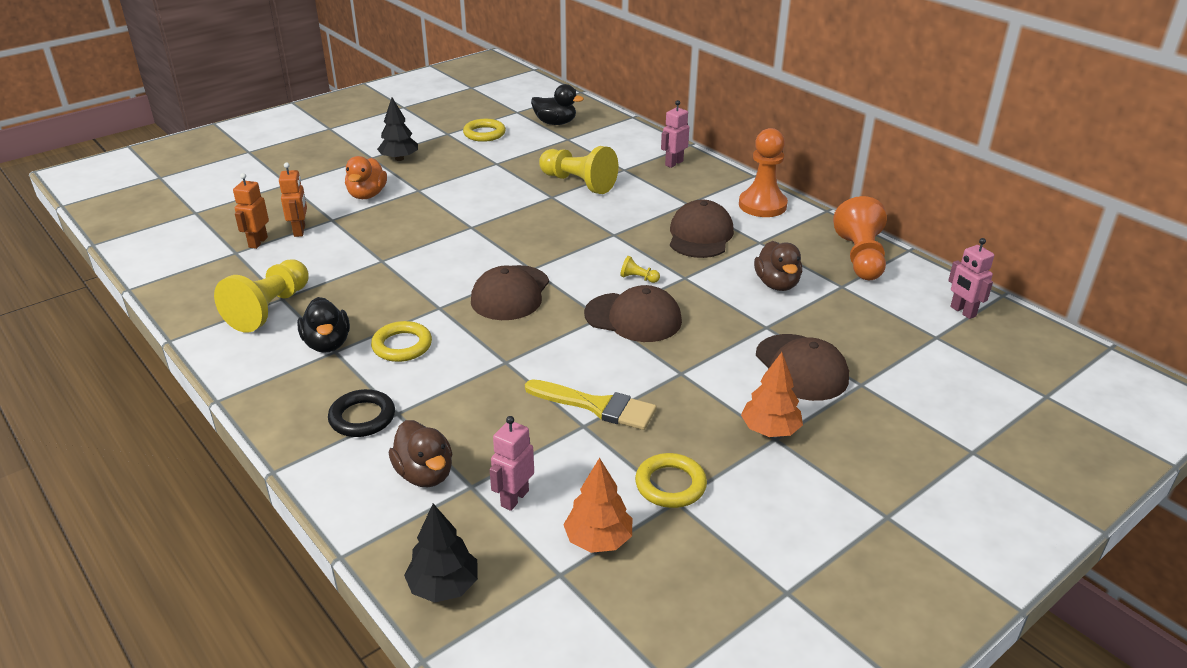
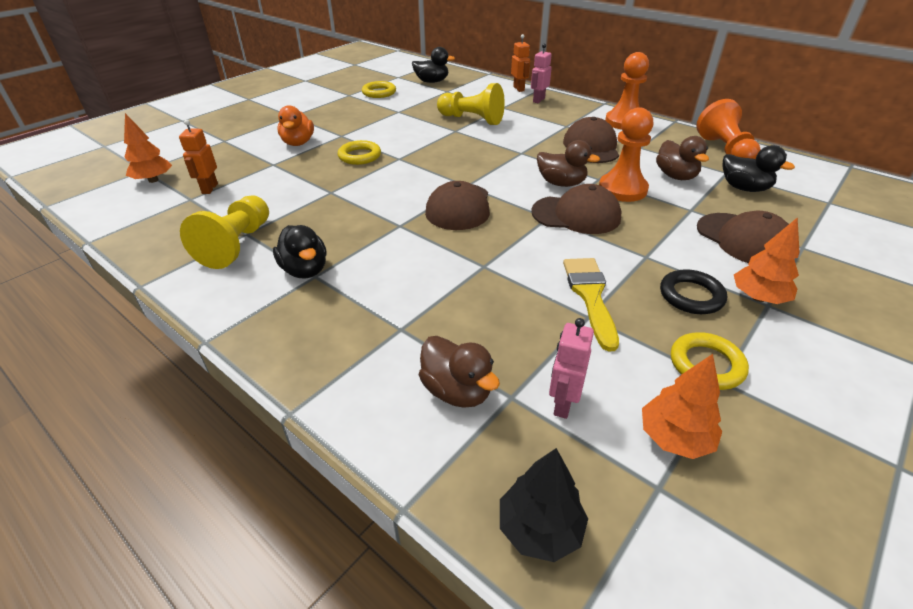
camera: 10 degrees left, 5 degrees up
orange robot [279,162,307,237] -> orange robot moved to [511,34,530,92]
black ring [328,389,395,437] -> black ring moved to [660,269,727,314]
yellow ring [371,321,432,362] -> yellow ring moved to [338,140,381,165]
black tree [377,97,418,161] -> none
yellow brush [525,379,657,430] -> yellow brush turned 105 degrees counterclockwise [563,258,619,352]
yellow pawn [620,256,660,283] -> brown duck [537,140,600,187]
pink robot [948,238,994,319] -> none
none -> orange tree [124,113,172,183]
none -> orange pawn [599,107,653,202]
none -> black duck [722,145,795,192]

